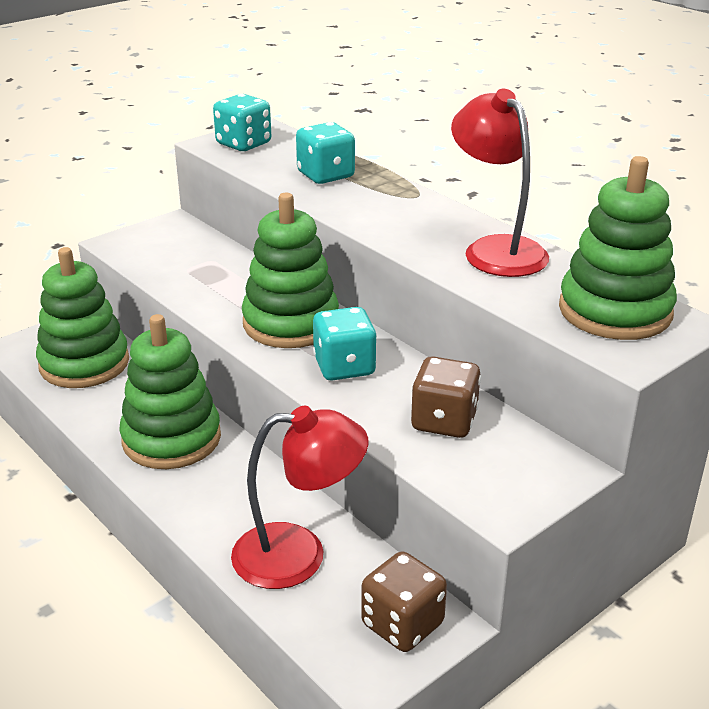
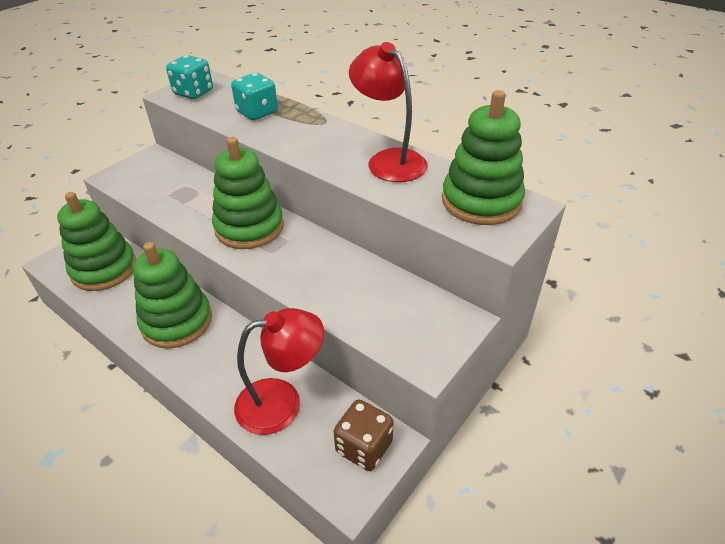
camera: 10 degrees left, 10 degrees up
turquoise dice [313,307,377,380] -> none
brown dice [411,356,481,438] -> none

